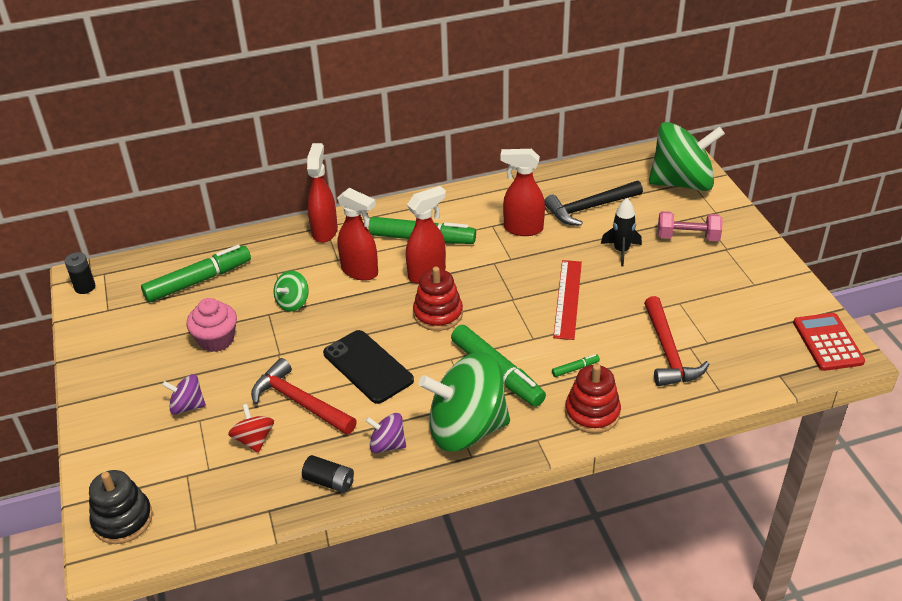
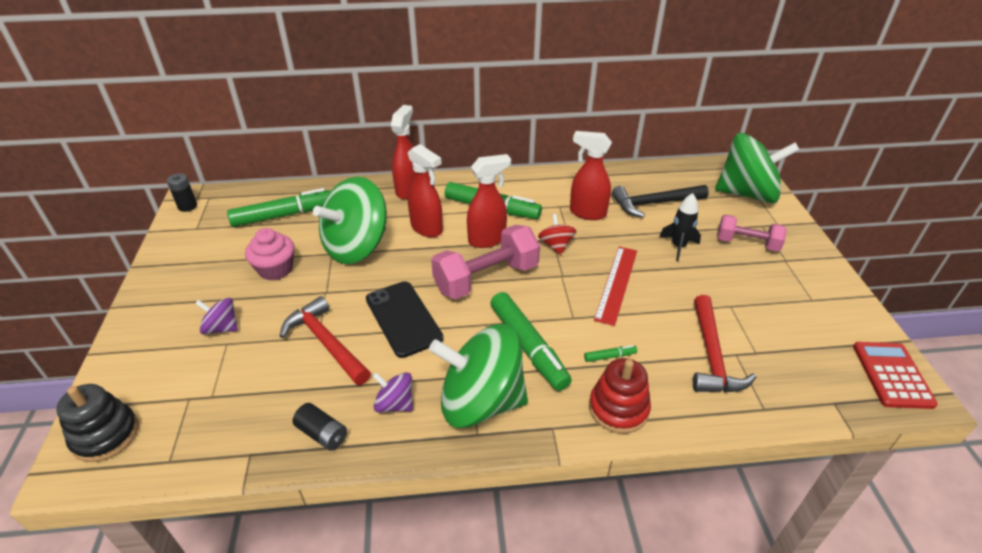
camera: 10 degrees right, 0 degrees up
red spinning top [228,404,274,453] -> red spinning top moved to [538,214,576,255]
green spinning top [274,271,309,312] -> green spinning top [313,177,387,264], size x2.23
red stacking toy [413,267,463,331] -> pink dumbbell [431,225,540,299]

